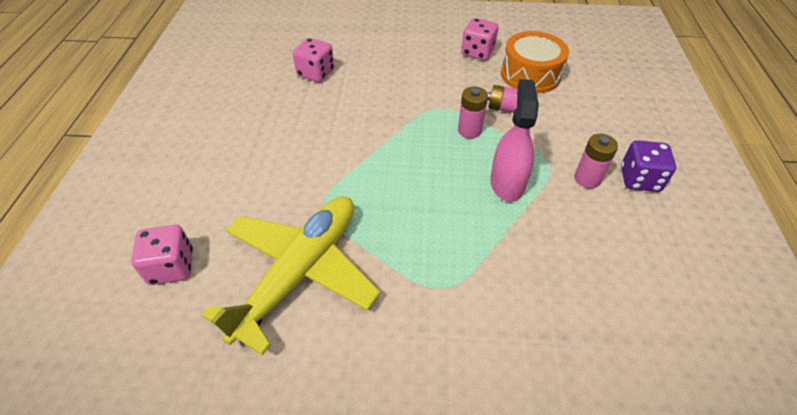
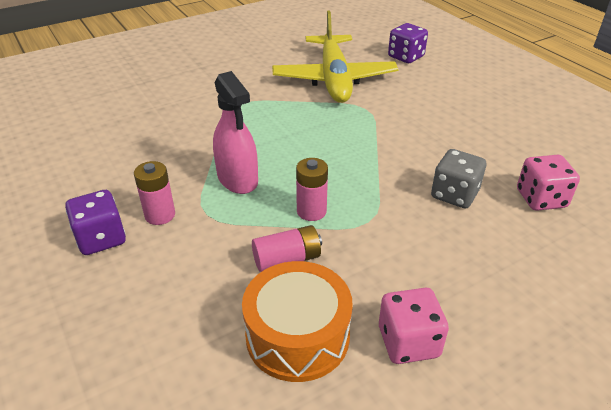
camera: 145 degrees right, 10 degrees down
pink dice [131,225,193,285] -> purple dice [388,23,428,63]
none -> grey dice [431,149,486,208]

